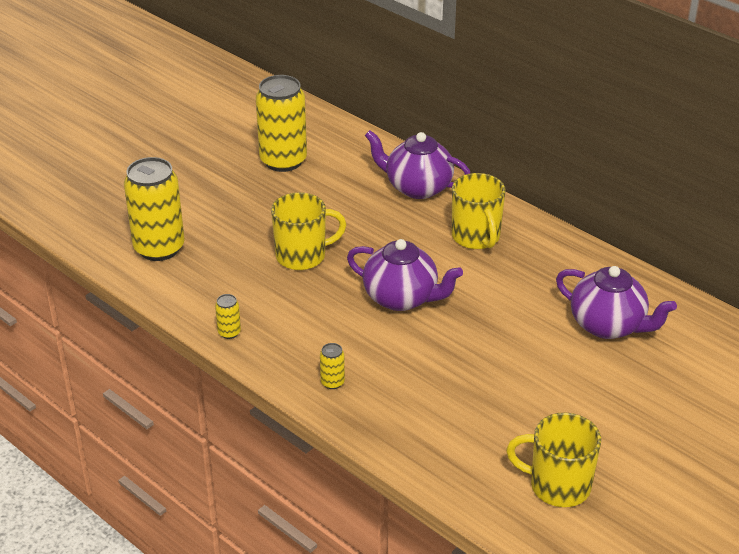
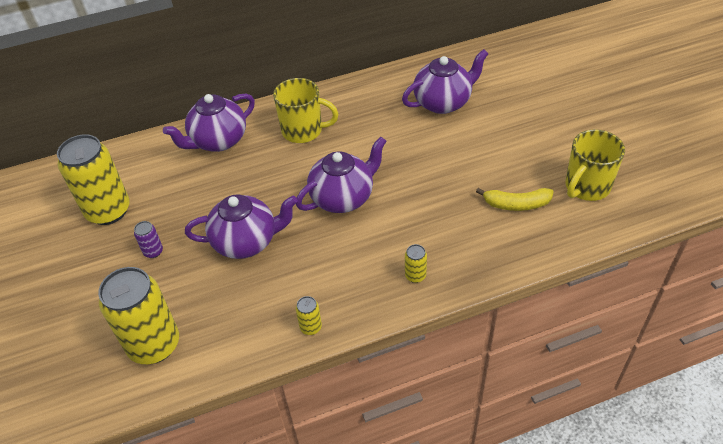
camera: 60 degrees left, 10 degrees up
yellow mug [271,192,346,270] -> purple teapot [185,195,298,259]
none -> purple can [134,221,163,258]
none -> yellow banana [476,188,554,211]

